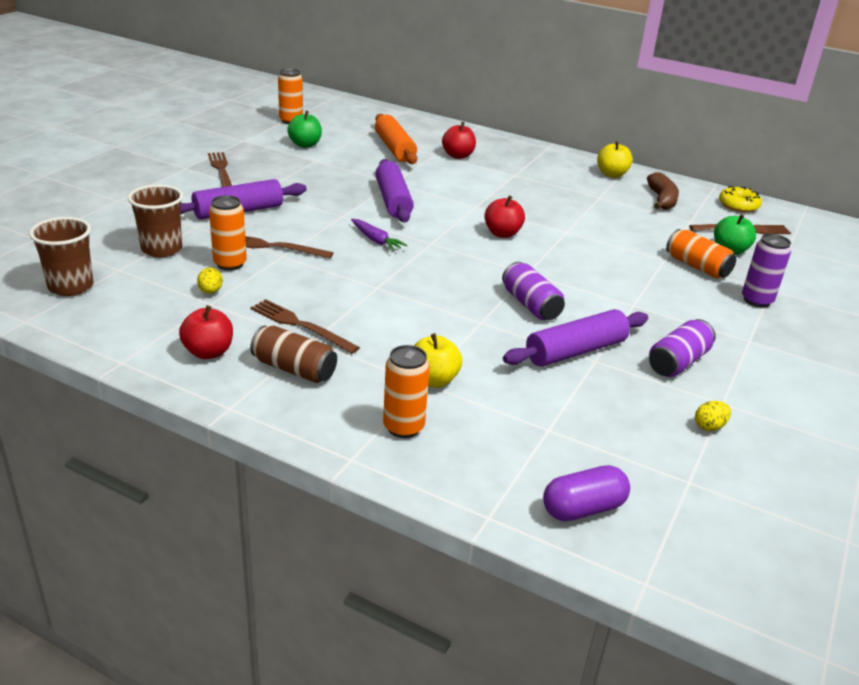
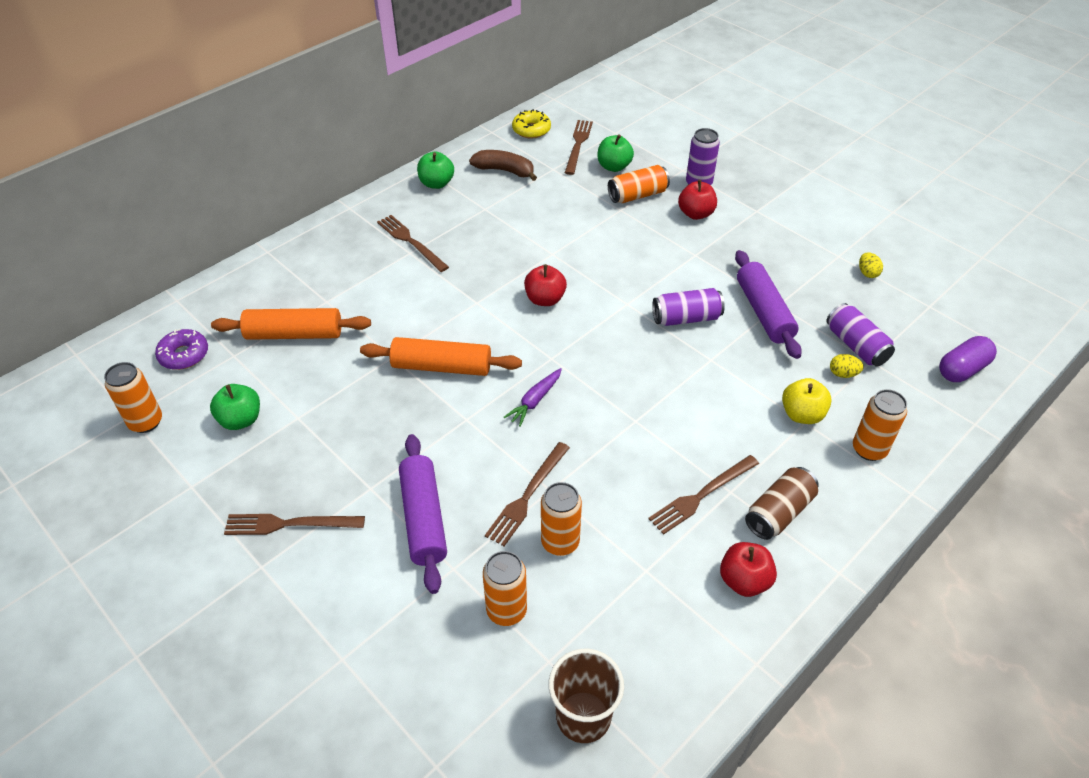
camera: 70 degrees left, 15 degrees up
brown cup [128,185,183,257] -> orange can [483,551,527,626]
yellow egg [197,267,223,294] -> yellow egg moved to [830,354,864,378]
purple carrot [351,219,407,251] -> purple carrot turned 150 degrees clockwise [504,368,562,427]
purple rolling pin [375,159,414,222] -> orange rolling pin [360,337,522,376]
red apple [442,122,476,159] -> red apple moved to [678,180,717,220]
purple capsule [543,465,630,521] -> purple capsule turned 60 degrees clockwise [939,336,997,382]
yellow apple [597,141,633,178] -> green apple [417,152,454,189]
purple can [649,319,716,377] -> purple can moved to [827,303,895,366]
none -> purple donut [155,329,208,370]
none -> brown fork [377,215,449,272]

